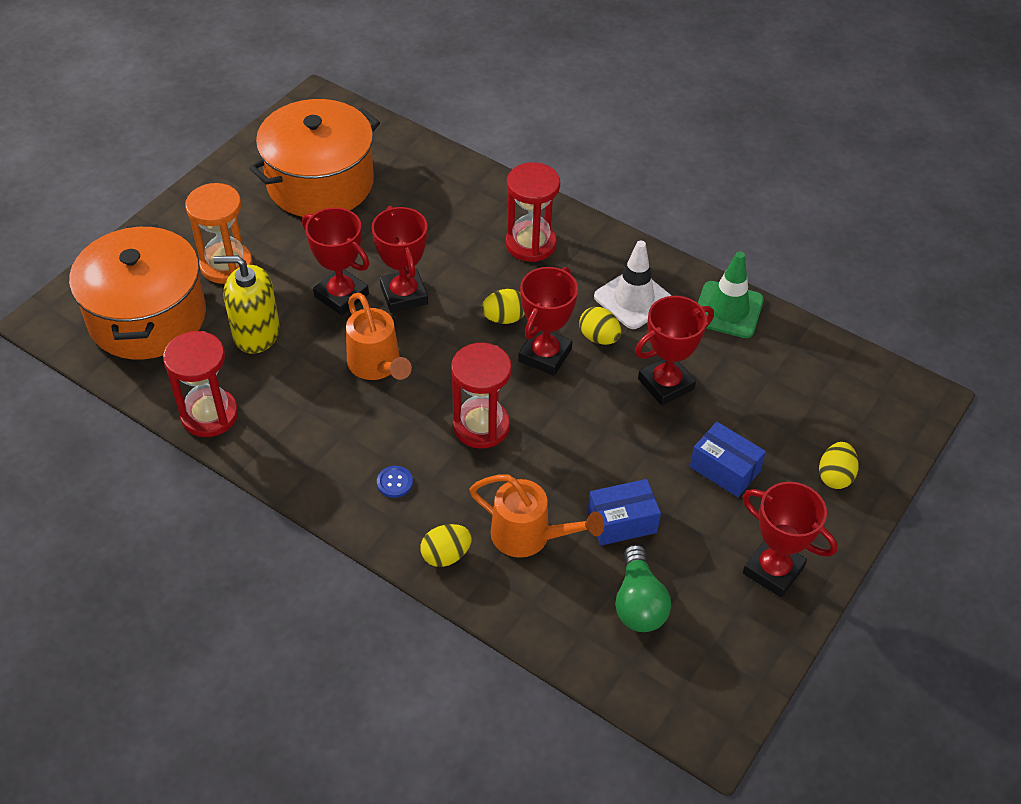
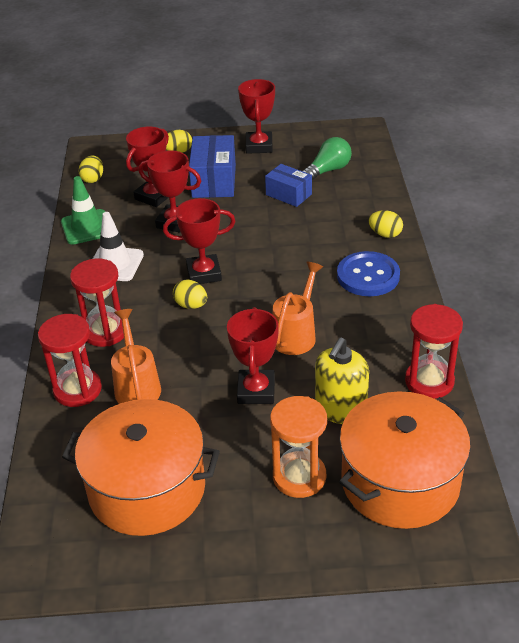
camera: 125 degrees left, 10 degrees down
yellow soap dispenser [213,255,280,354] -> yellow soap dispenser turned 60 degrees clockwise [315,338,369,424]
red trophy [372,206,428,313] -> red trophy moved to [126,127,169,207]
blue button [377,466,413,498] -> blue button [337,251,400,296], size x2.39
red hourglass [451,343,512,449] -> red hourglass moved to [38,314,102,407]
orange watering can [469,475,604,558] -> orange watering can moved to [111,309,161,404]
yellow egg [579,307,621,345] -> yellow egg moved to [79,156,103,183]
blue box [690,422,766,497] -> blue box [189,135,236,198], size x1.56

